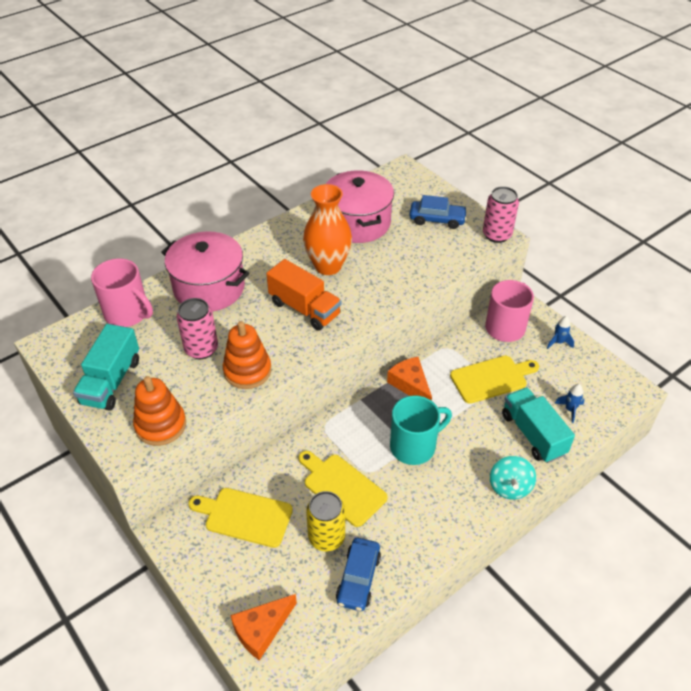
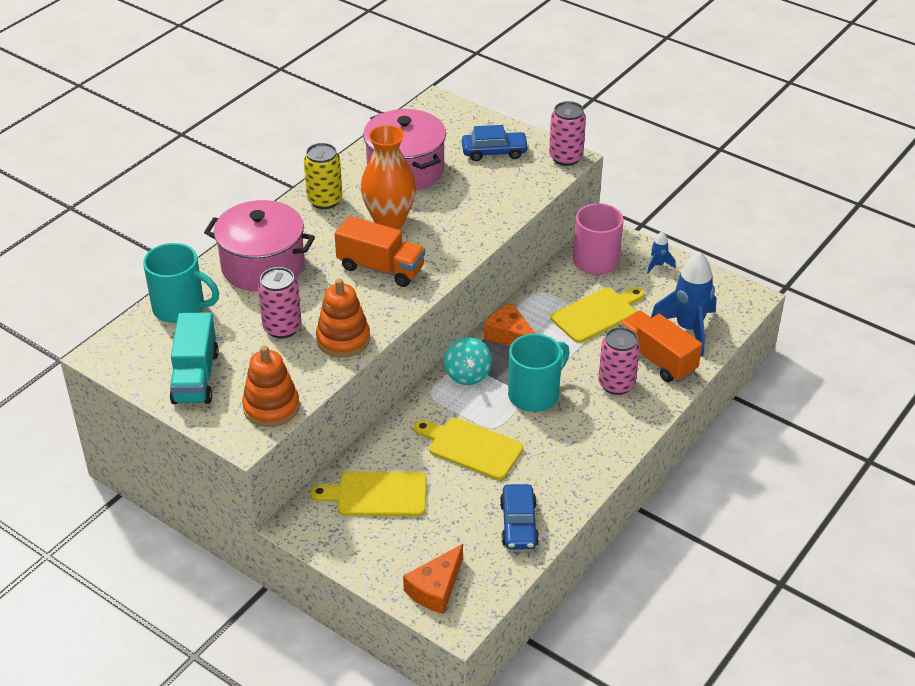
camera: 15 degrees left, 5 degrees down
pink mug [91,258,153,327] -> turquoise mug [143,243,219,323]
yellow can [306,491,345,551] -> yellow can moved to [304,143,342,209]
turquoise spinning top [490,456,536,499] -> turquoise spinning top moved to [444,337,492,385]
turquoise truck [502,387,575,463] -> orange truck [619,311,702,382]
blue rocket [554,384,585,423] -> blue rocket [651,252,716,356], size x2.18
none -> pink can [598,327,640,395]

